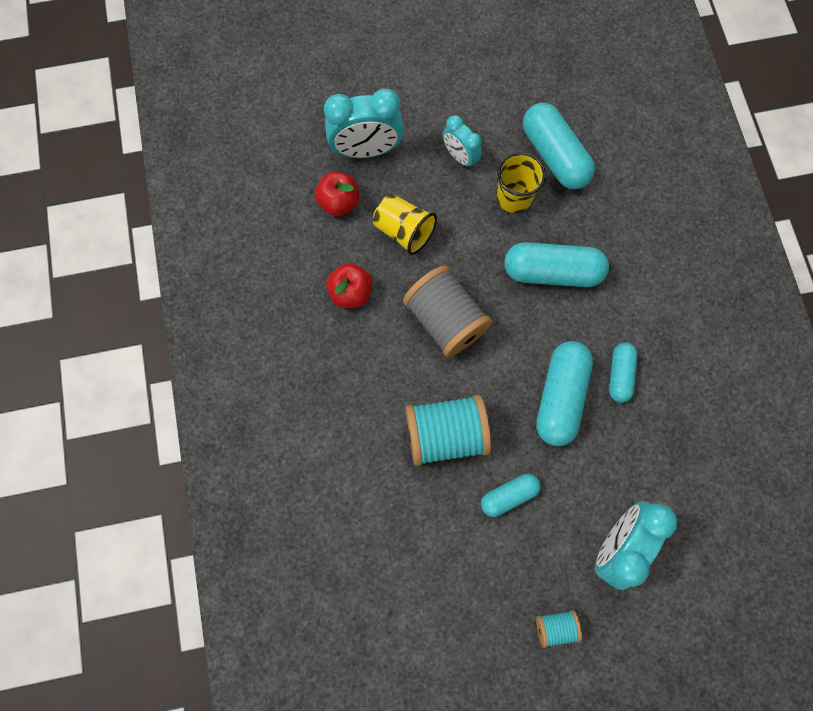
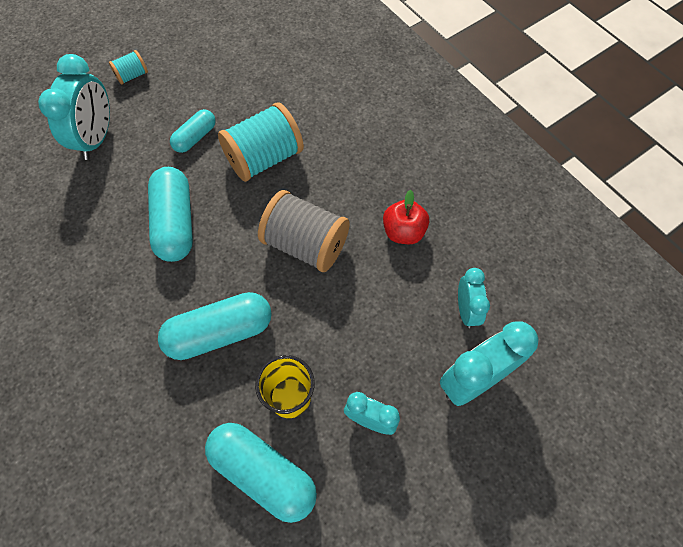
camera: 155 degrees right, 10 degrees down
red apple [315,172,359,216] -> turquoise clock [458,268,490,328]
yellow cup [373,194,437,255] -> none
turquoise capsule [609,343,638,403] -> none

